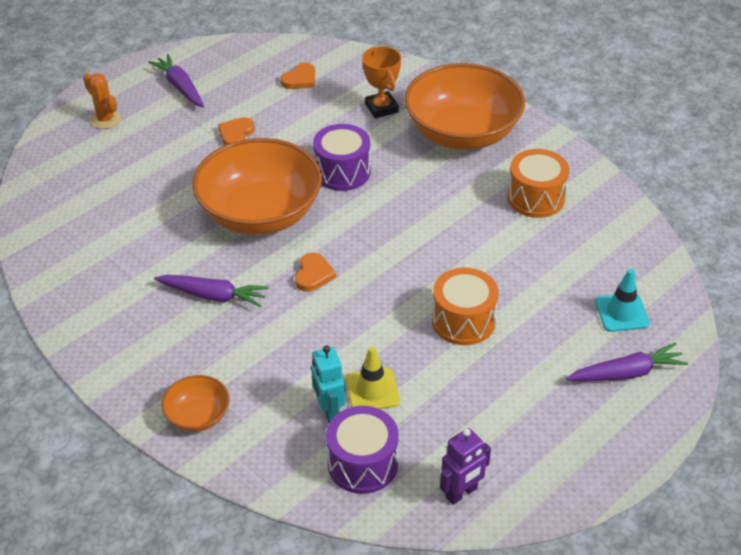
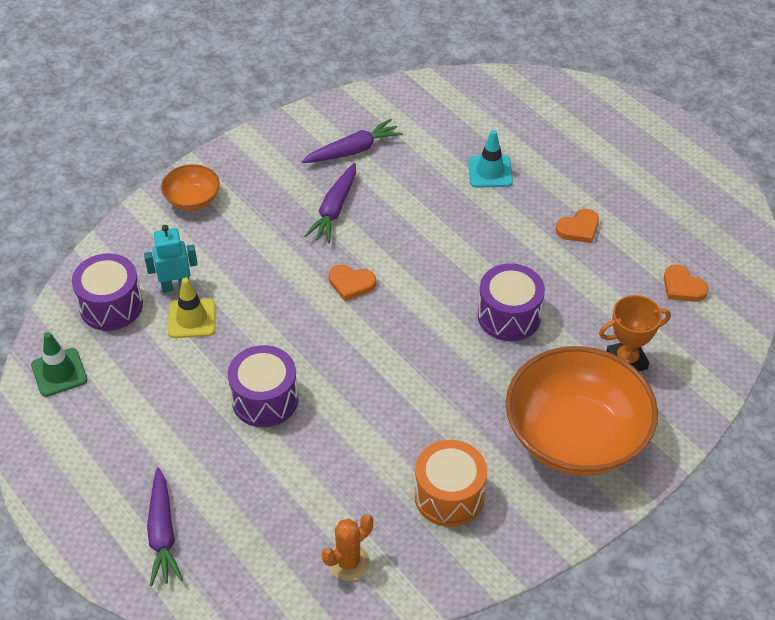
camera: 95 degrees right, 5 degrees up
orange cactus [83,73,121,129] -> orange cactus moved to [322,514,373,581]
purple carrot [148,54,204,107] -> purple carrot moved to [301,119,403,163]
orange bowl [192,138,322,235] -> none
orange heart [218,117,255,145] -> orange heart turned 120 degrees clockwise [556,209,599,243]
orange drum [432,268,498,345] -> purple drum [228,345,298,427]
purple robot [440,428,491,505] -> green traffic cone [31,332,87,397]
turquoise traffic cone [595,269,650,332] -> turquoise traffic cone moved to [468,130,513,188]

